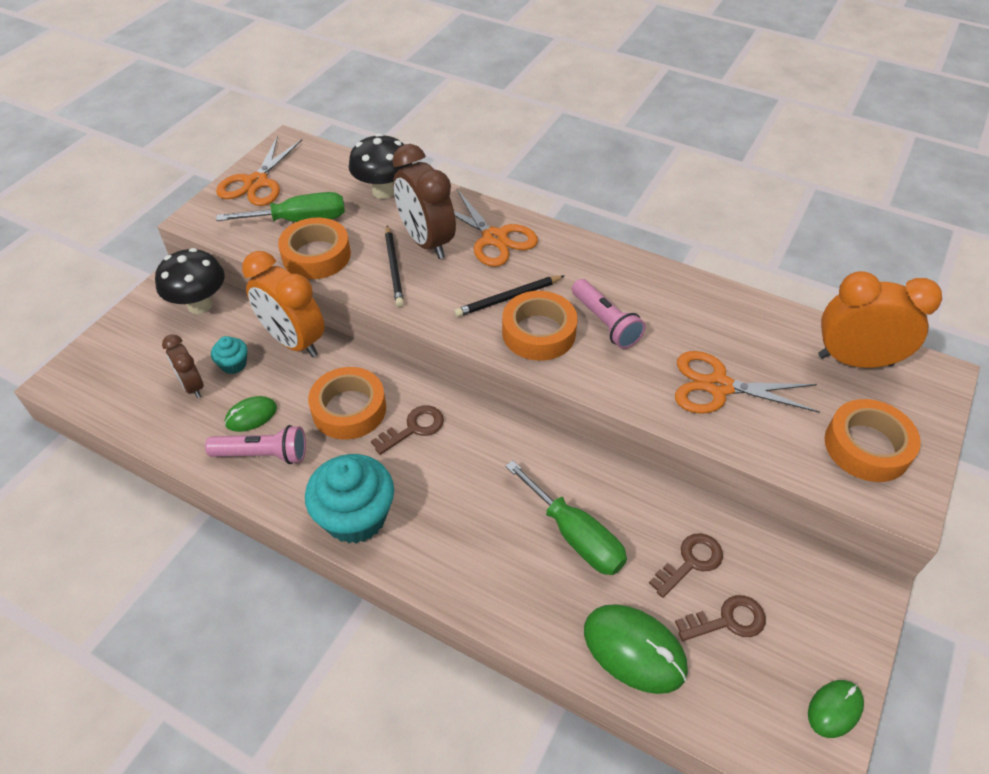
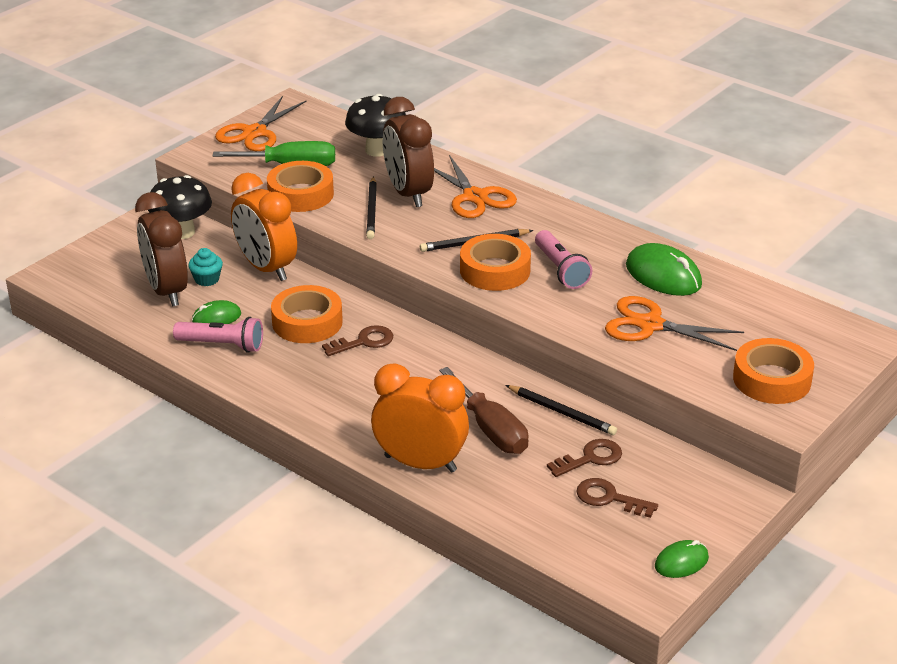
camera: 10 degrees right, 15 degrees down
brown clock [162,334,204,398] -> brown clock [135,192,188,307], size x1.78
turquoise cupcake [305,454,394,544] -> none
green screwdriver [505,460,627,575] -> brown screwdriver [439,367,529,454]
green mouse [584,604,688,694] -> green mouse moved to [626,243,702,296]
brown key [675,595,766,641] -> brown key turned 150 degrees counterclockwise [576,478,658,518]
orange clock [818,271,942,368] -> orange clock moved to [371,363,469,473]
none -> black pencil [506,385,617,435]

